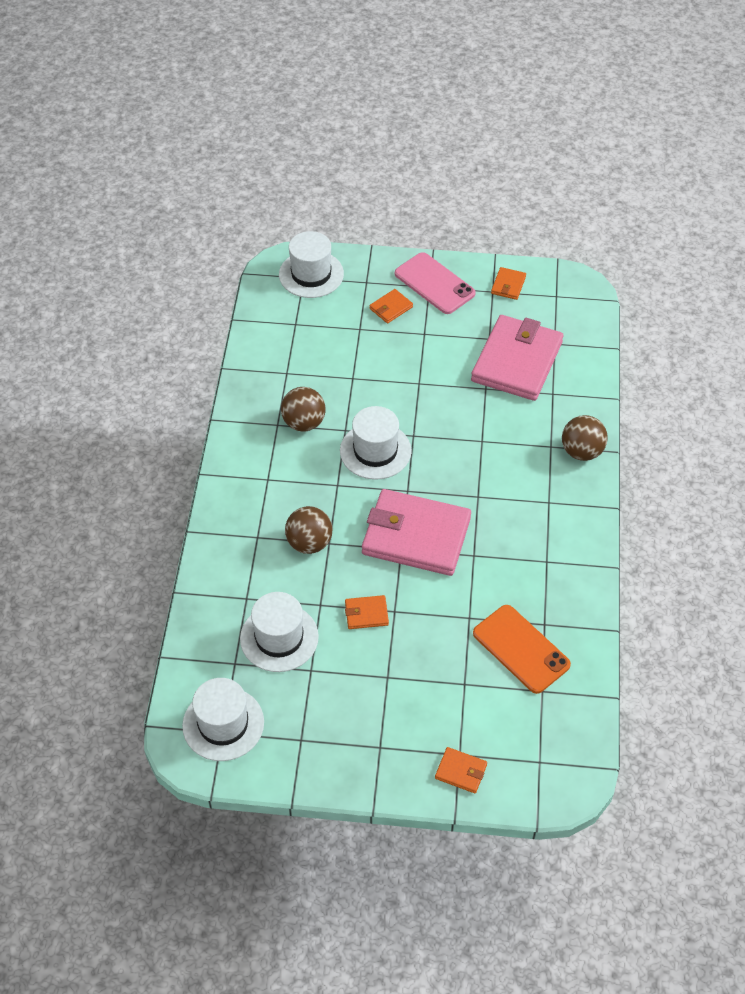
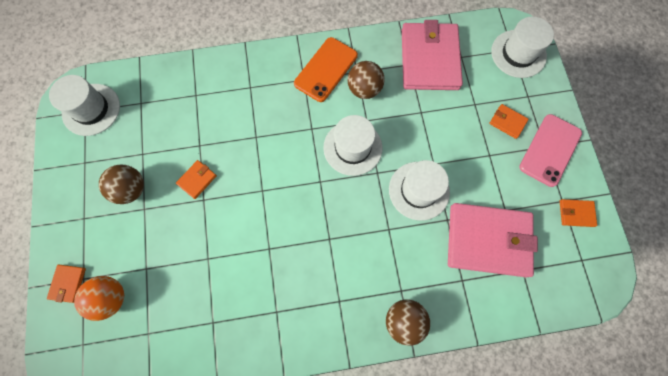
camera: 75 degrees right, 20 degrees up
white hat [240,592,319,672] -> white hat moved to [389,160,450,220]
brown ball [285,506,333,554] -> brown ball moved to [99,164,144,204]
orange wallet [345,595,389,629] -> orange wallet turned 60 degrees clockwise [176,160,217,199]
pink wallet [362,489,471,576] -> pink wallet moved to [402,20,463,90]
orange phone [473,605,571,694] -> orange phone moved to [294,37,358,102]
none -> orange ball [74,276,124,321]

